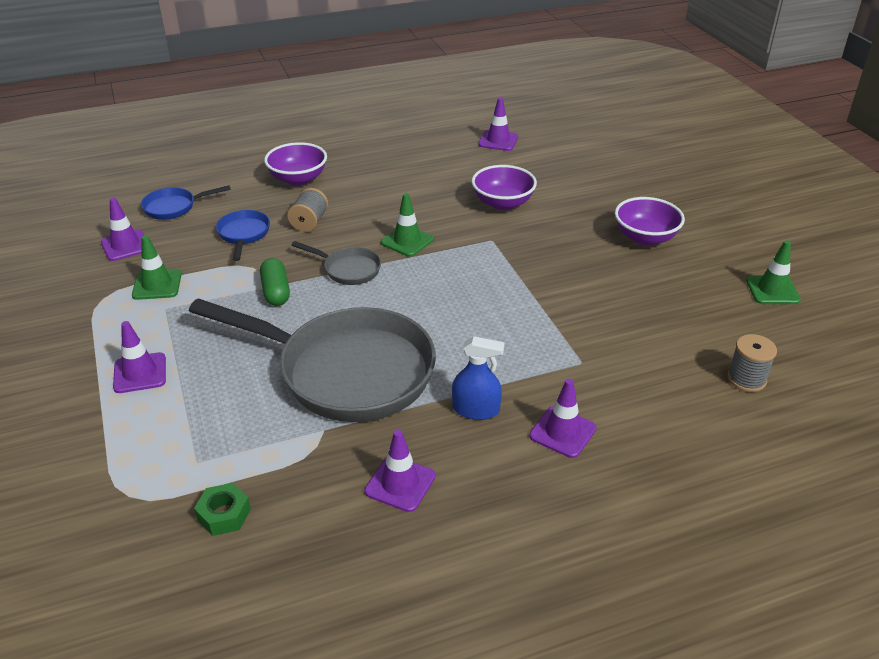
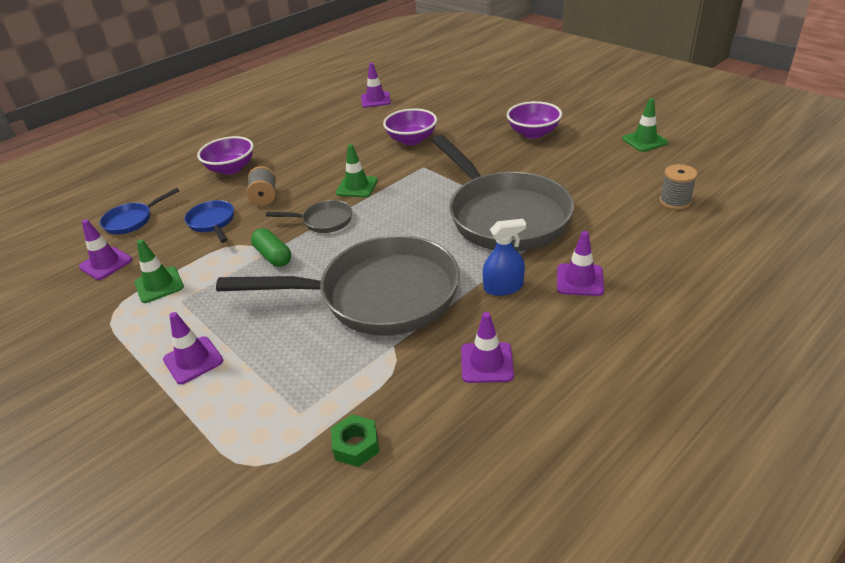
camera: 20 degrees left, 0 degrees up
none -> grey pan [432,135,574,251]

